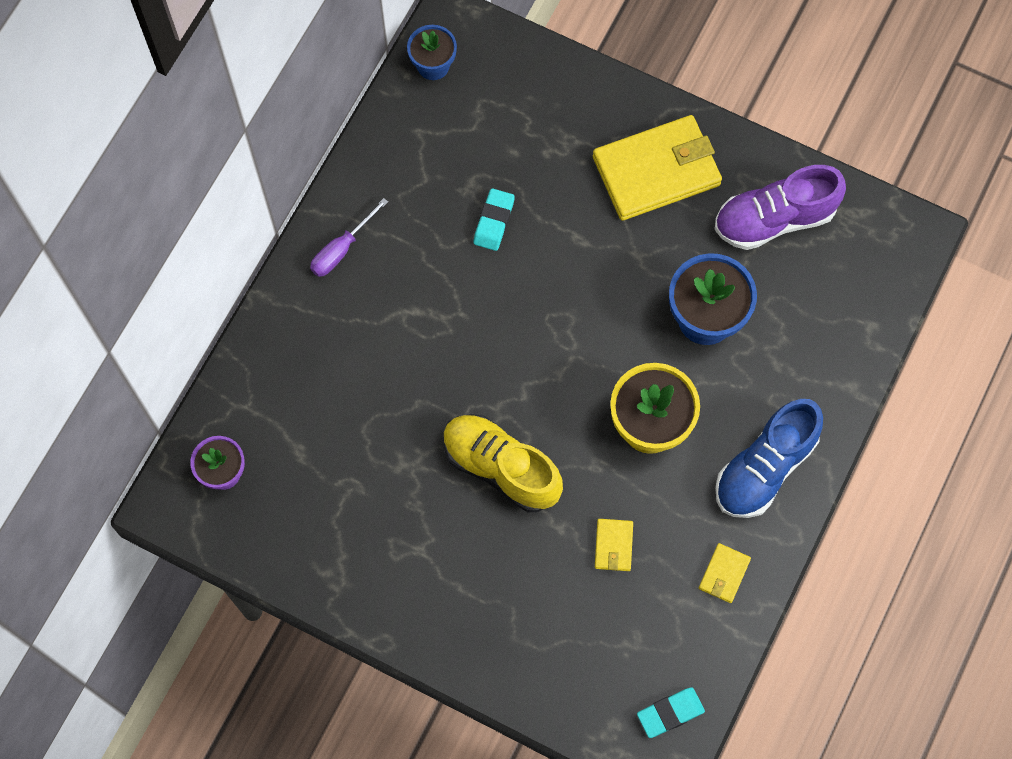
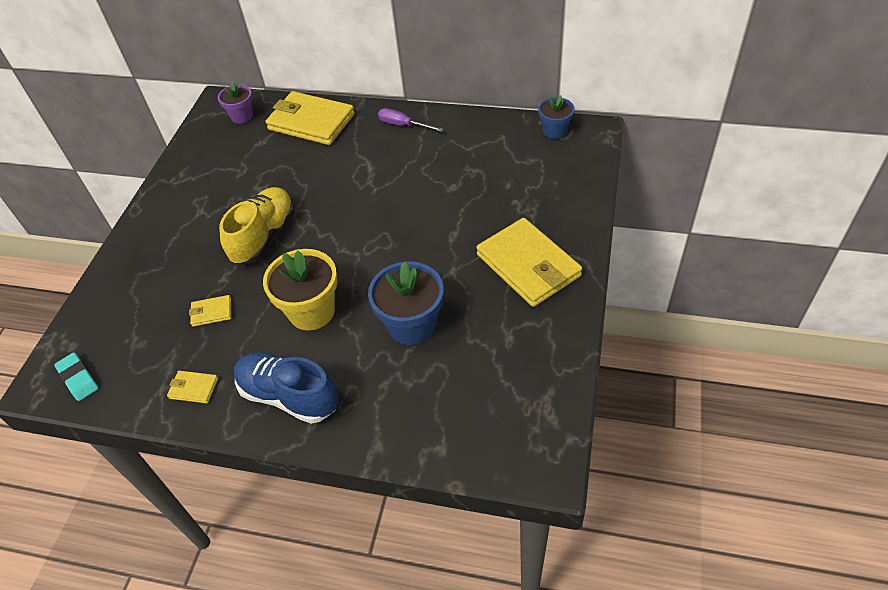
camera: 80 degrees right, 20 degrees down
turquoise eraser [473,188,515,251] -> none
purple shoe [715,165,846,250] -> none
none -> yellow wallet [266,91,355,145]

